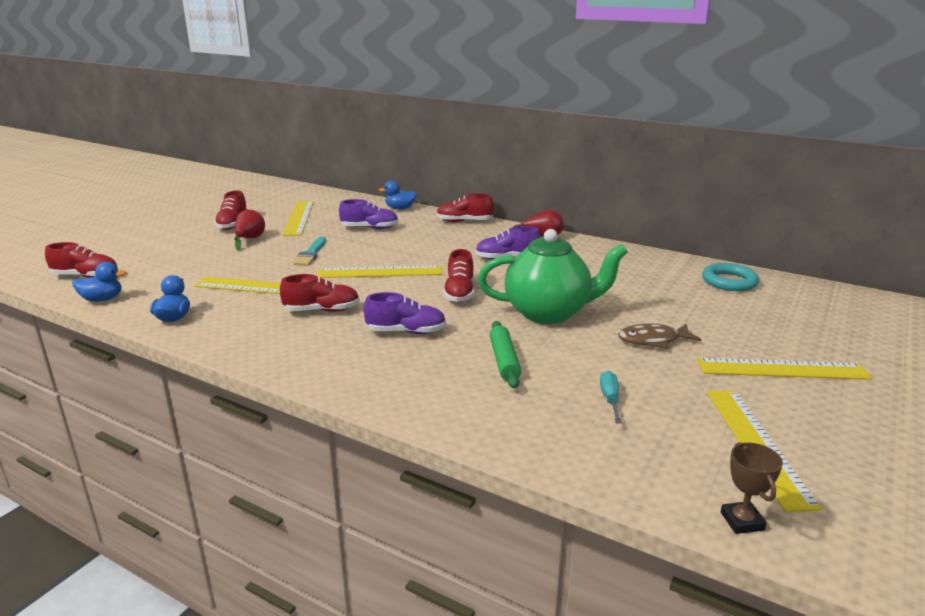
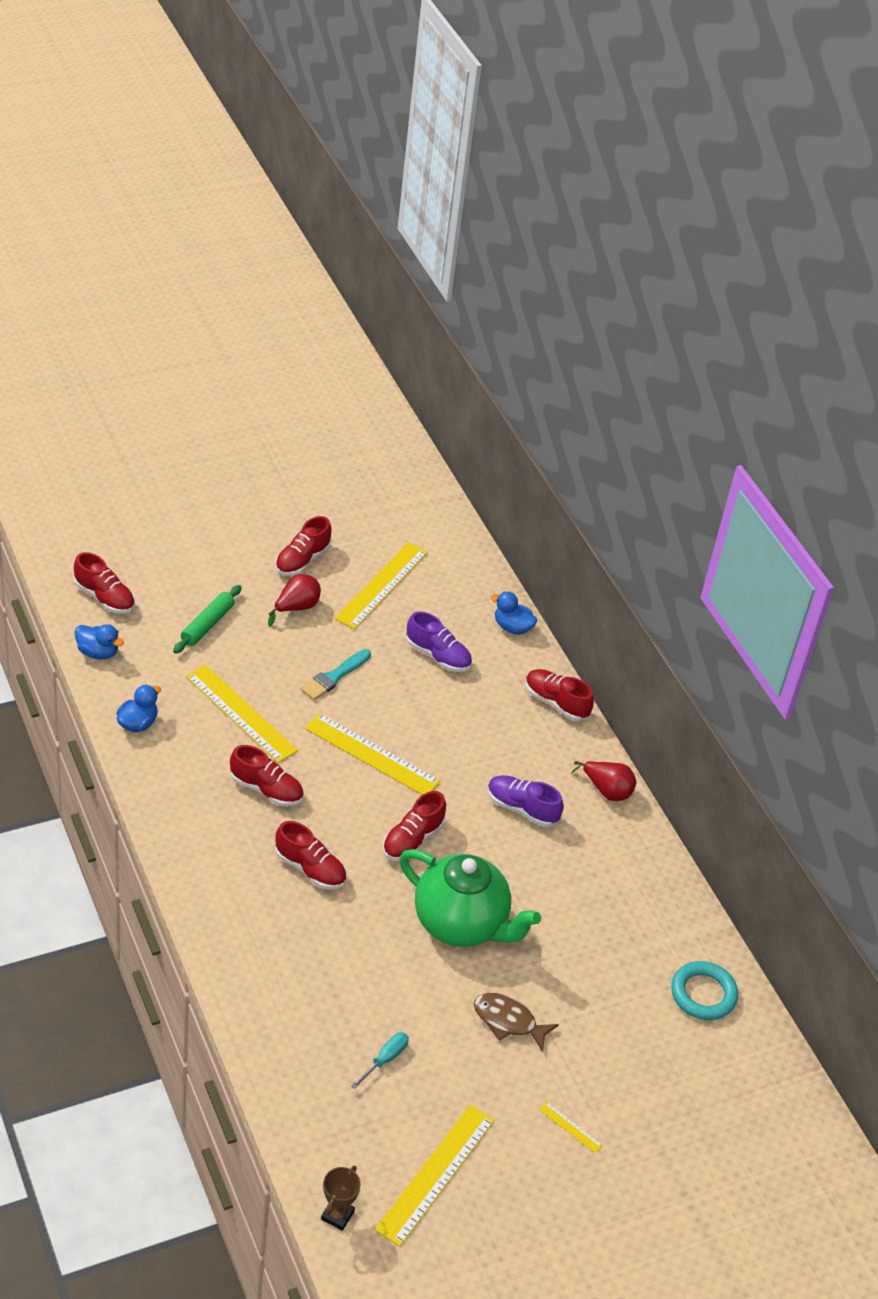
camera: 30 degrees right, 20 degrees up
purple shoe [364,292,446,334] -> red shoe [275,821,346,889]
green rolling pin [490,321,521,389] -> green rolling pin moved to [173,585,242,654]
yellow ruler [697,358,872,380] -> yellow ruler [539,1102,603,1154], size x0.43

